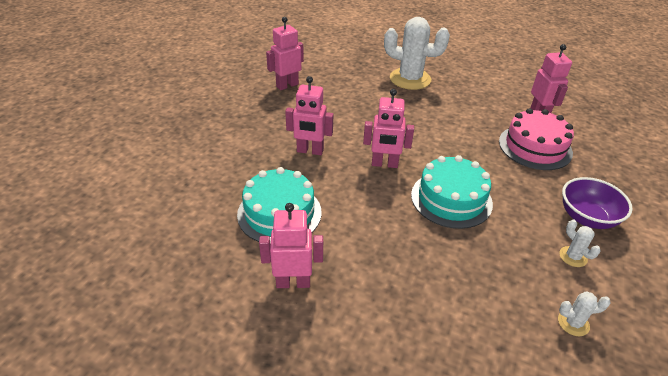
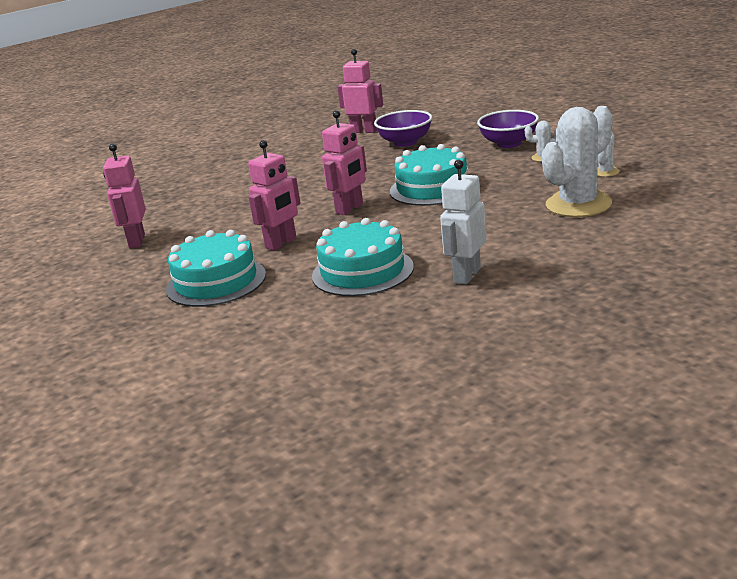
camera: 55 degrees left, 15 degrees down
pink robot [259,203,323,288] -> white robot [440,160,487,284]
white cactus [384,17,450,90] -> white cactus moved to [542,106,612,217]
pink cake [499,108,574,170] -> purple bowl [374,110,432,147]
none -> turquoise cake [166,230,266,307]

